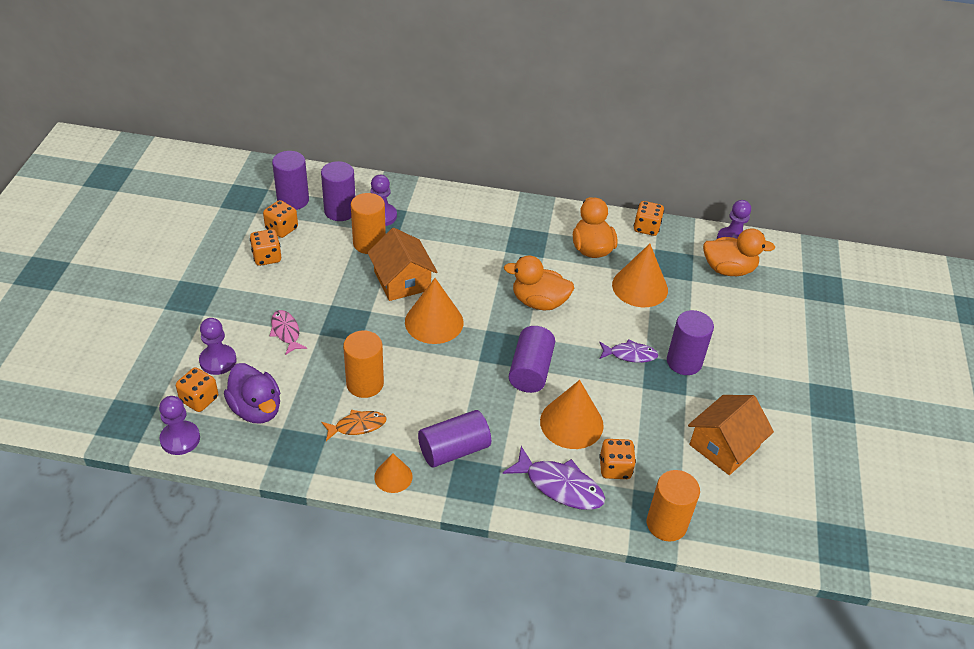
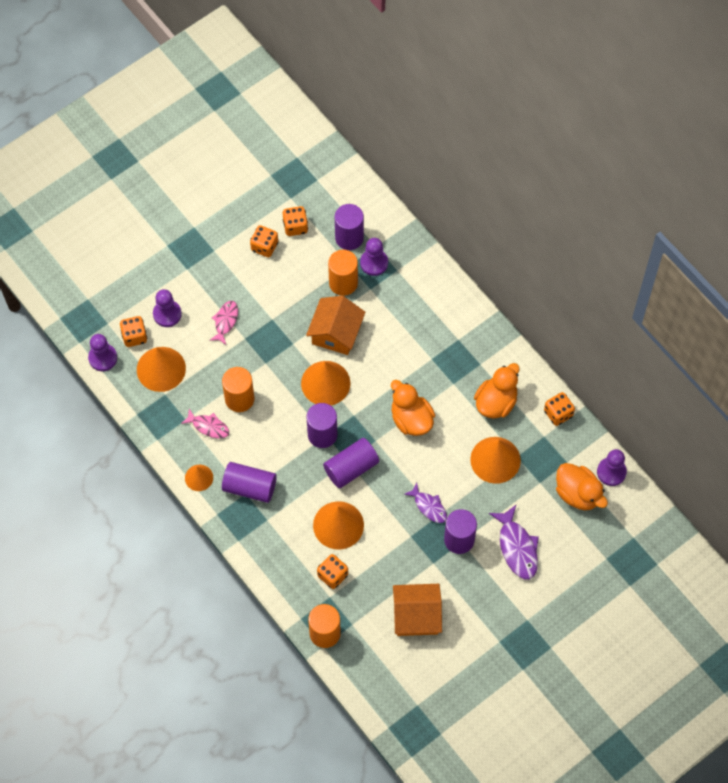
camera: 45 degrees right, 20 degrees up
purple duck [224,363,280,423] -> orange cone [137,347,186,392]
purple cylinder [272,151,309,210] -> purple cylinder moved to [307,403,338,448]
orange fish [322,410,386,441] -> pink fish [181,409,229,438]
purple fish [503,446,605,510] -> purple fish moved to [489,505,539,580]

